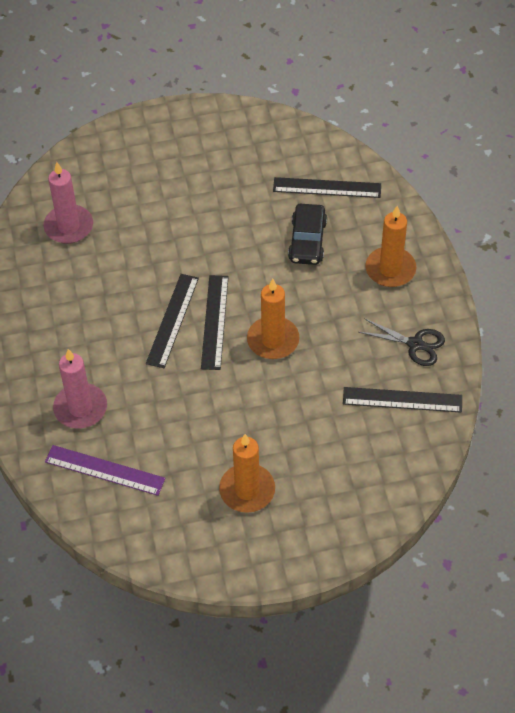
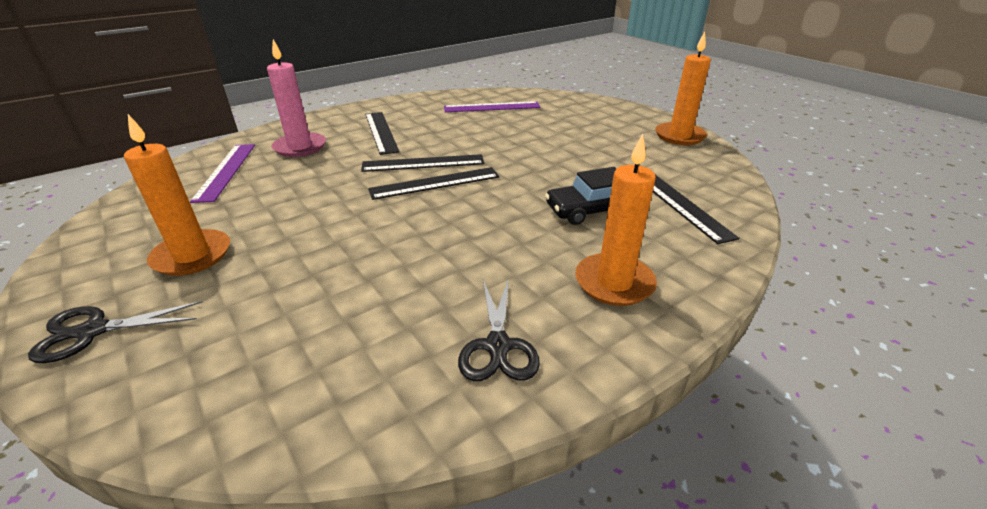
camera: 65 degrees right, 20 degrees down
pink candle [44,162,93,244] -> purple ruler [444,101,540,112]
orange candle [247,279,300,359] -> orange candle moved to [655,32,711,145]
black ruler [343,387,462,413] -> black ruler moved to [365,112,400,155]
none -> black scissors [28,301,203,363]

